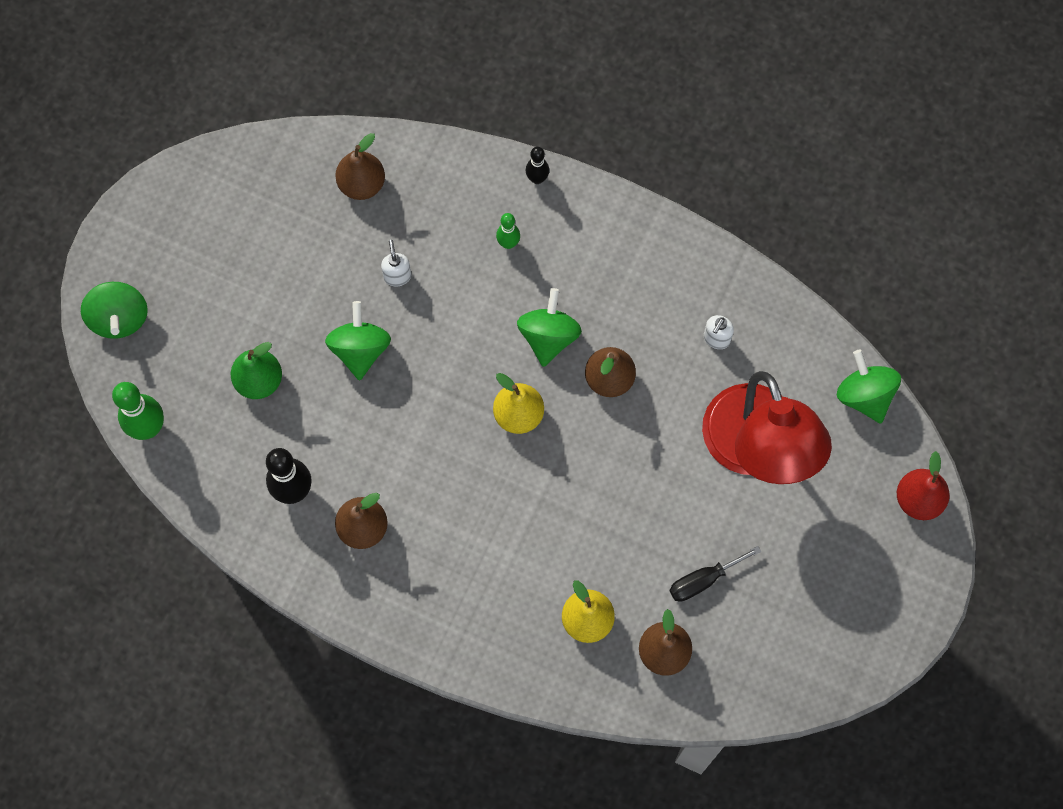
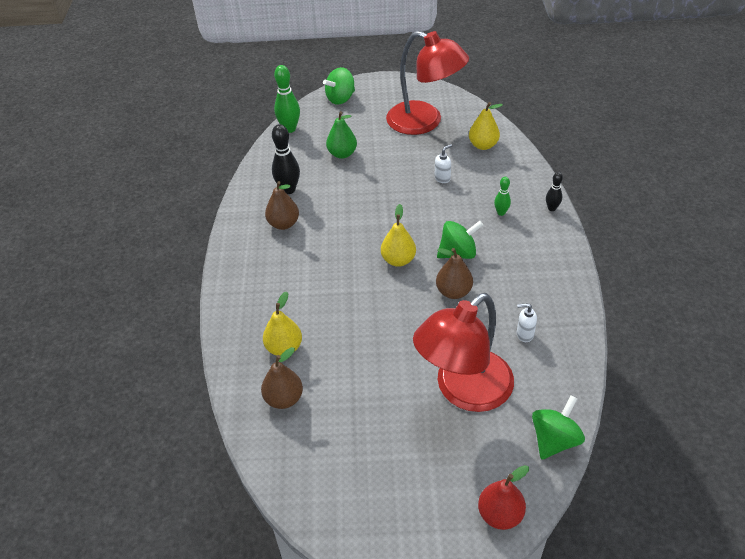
camera: 65 degrees right, 25 degrees down
green spinning top [325,301,391,380] -> none
brown pear [335,133,385,200] -> yellow pear [469,102,503,150]
black screwdriver [669,546,761,602] -> none
none -> red lamp [386,31,469,135]

